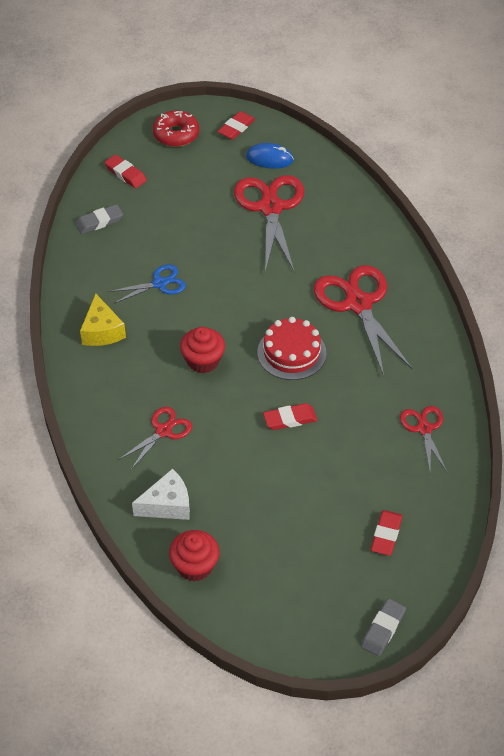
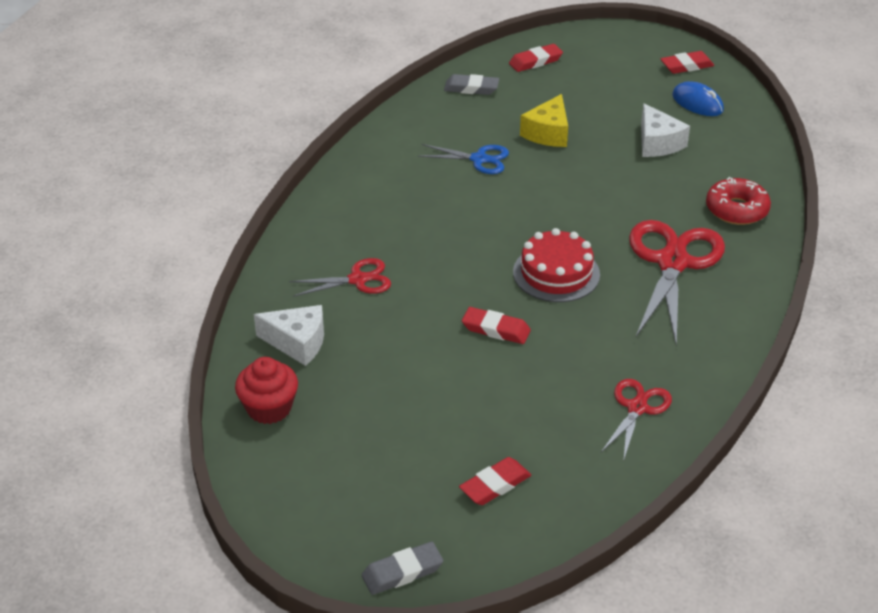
camera: 35 degrees right, 10 degrees down
yellow cheese [80,294,126,346] -> yellow cheese moved to [520,94,568,147]
red eraser [104,154,147,188] -> red eraser turned 75 degrees clockwise [509,44,563,72]
red donut [153,110,199,147] -> red donut moved to [706,177,771,225]
red cupcake [180,327,225,373] -> none
red scissors [234,175,304,273] -> white cheese [641,103,690,157]

